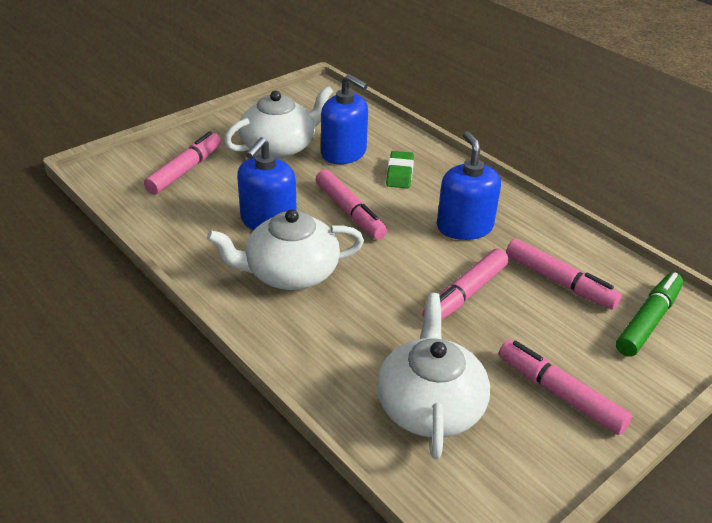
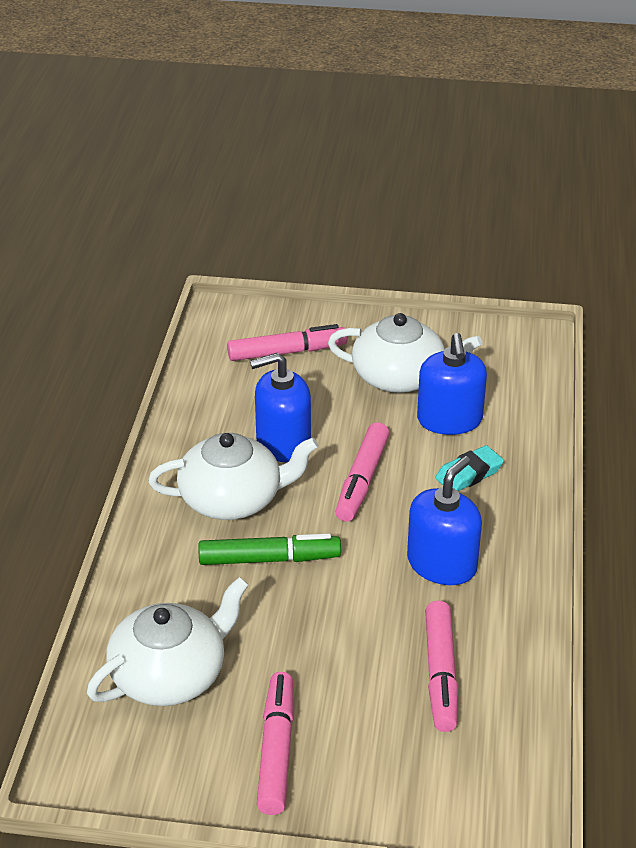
camera: 50 degrees right, 0 degrees up
white teapot [207,209,364,290] -> white teapot turned 135 degrees clockwise [148,433,319,520]
green eraser [386,151,414,188] -> turquoise eraser [435,445,504,491]
pink marker [422,248,509,320] -> none
green marker [616,272,683,357] -> green marker moved to [198,534,341,565]

